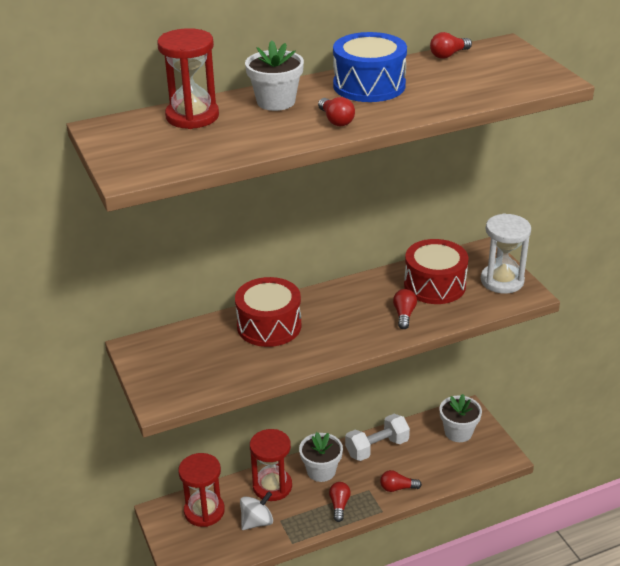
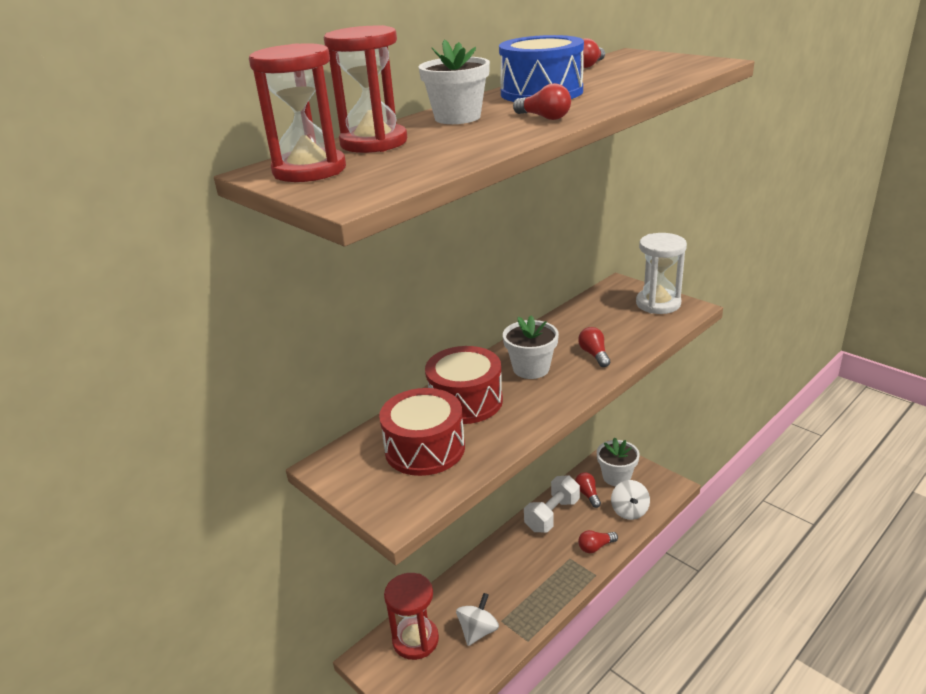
camera: 20 degrees left, 5 degrees down
red hourglass [250,429,292,501] -> red hourglass moved to [249,43,346,182]
white flower pot [299,432,343,482] -> white flower pot moved to [503,316,559,379]
red light bulb [329,482,351,522] -> red light bulb moved to [575,473,601,508]
red drum [404,239,469,304] -> red drum moved to [379,388,465,476]
none -> white spinning top [611,480,650,520]

